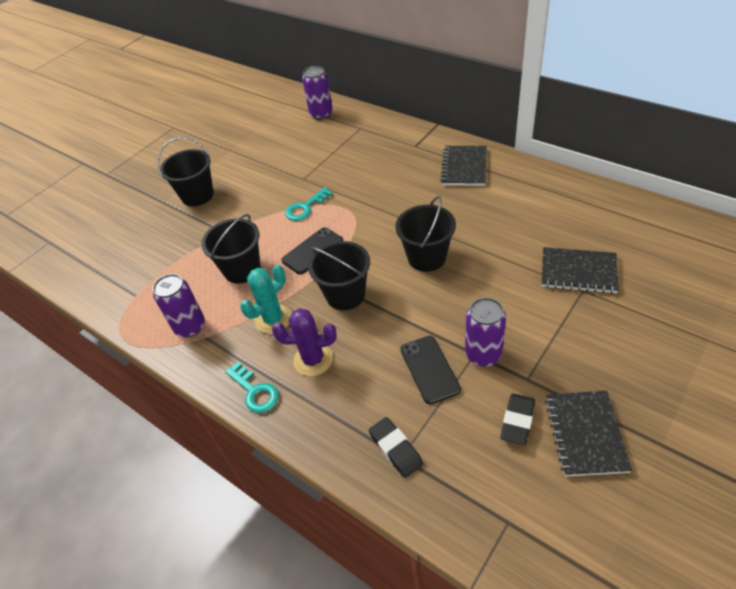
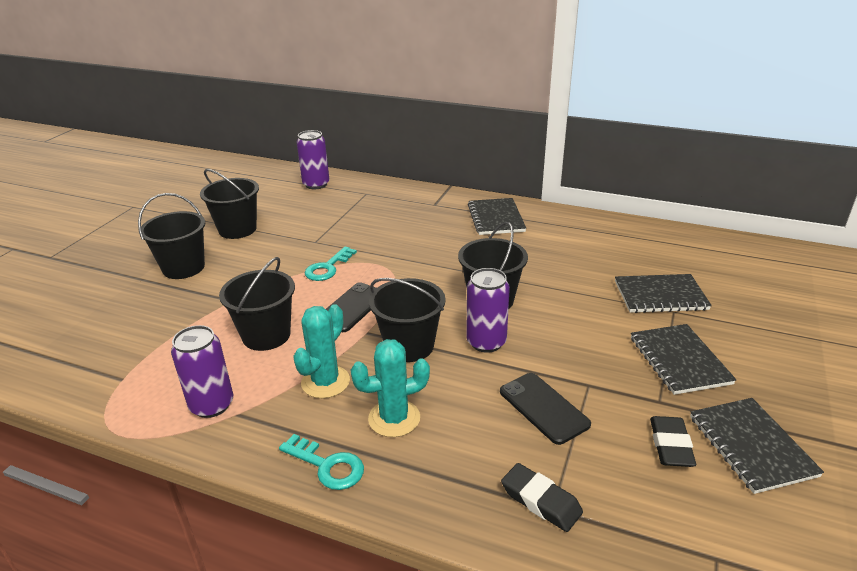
camera: 20 degrees left, 15 degrees down
purple cactus [272,308,337,376] -> turquoise cactus [351,339,430,437]
purple can [465,297,506,367] -> purple can moved to [466,268,510,353]
none -> black bucket [200,169,259,239]
none -> black notebook [631,324,736,395]

